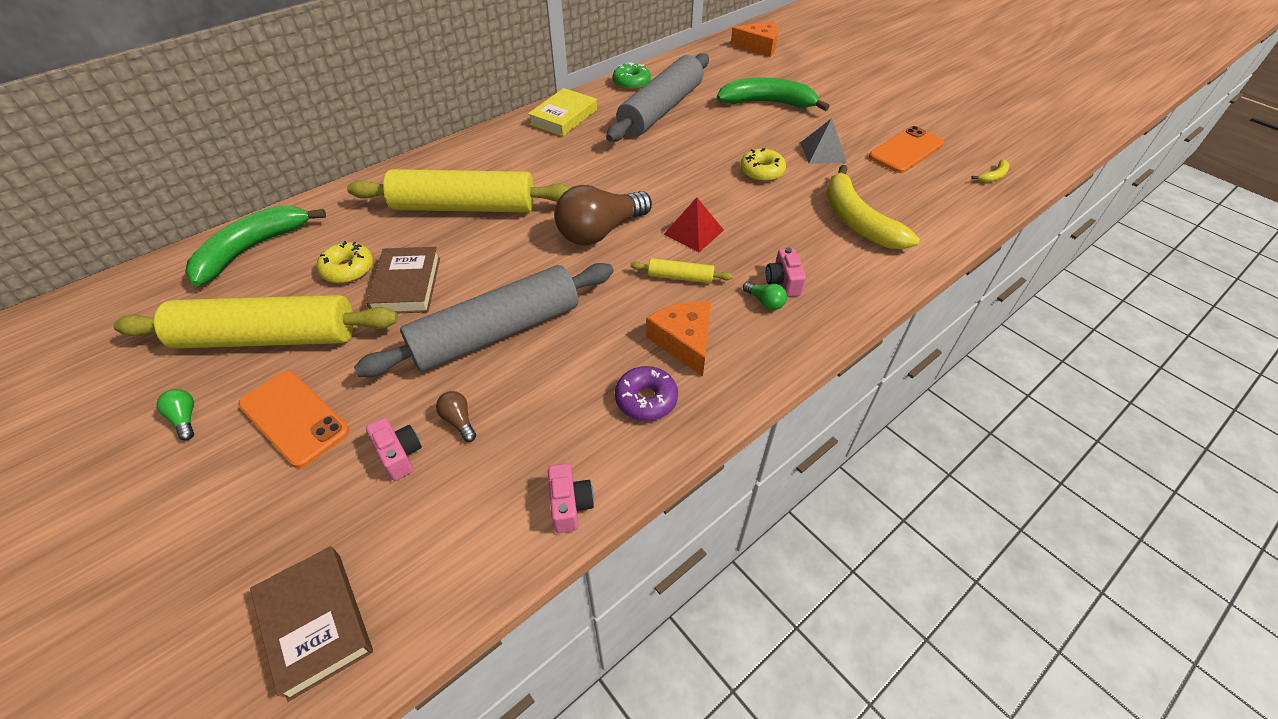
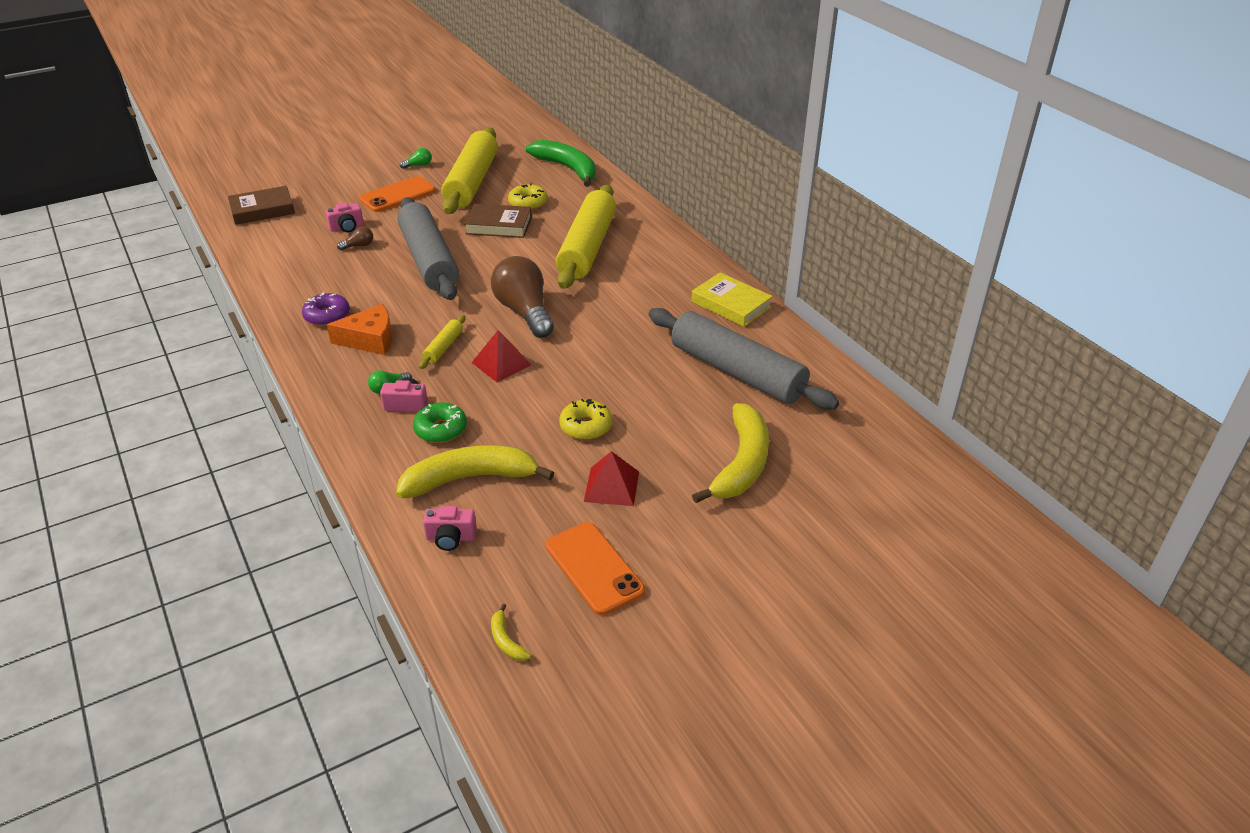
camera: 100 degrees right, 10 degrees down
pink camera [548,463,594,533] -> pink camera moved to [423,506,477,551]
green donut [613,62,651,90] -> green donut moved to [413,402,467,443]
green banana [717,78,830,111] -> yellow banana [692,403,769,503]
orange cheese [731,21,778,57] -> none
grey pyramid [800,118,847,164] -> red pyramid [584,451,639,506]

